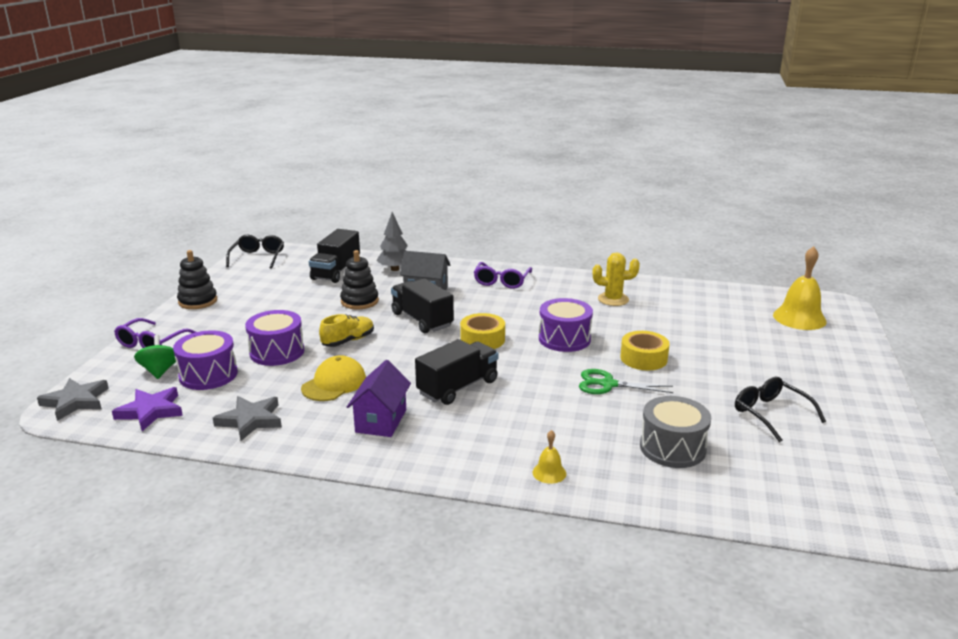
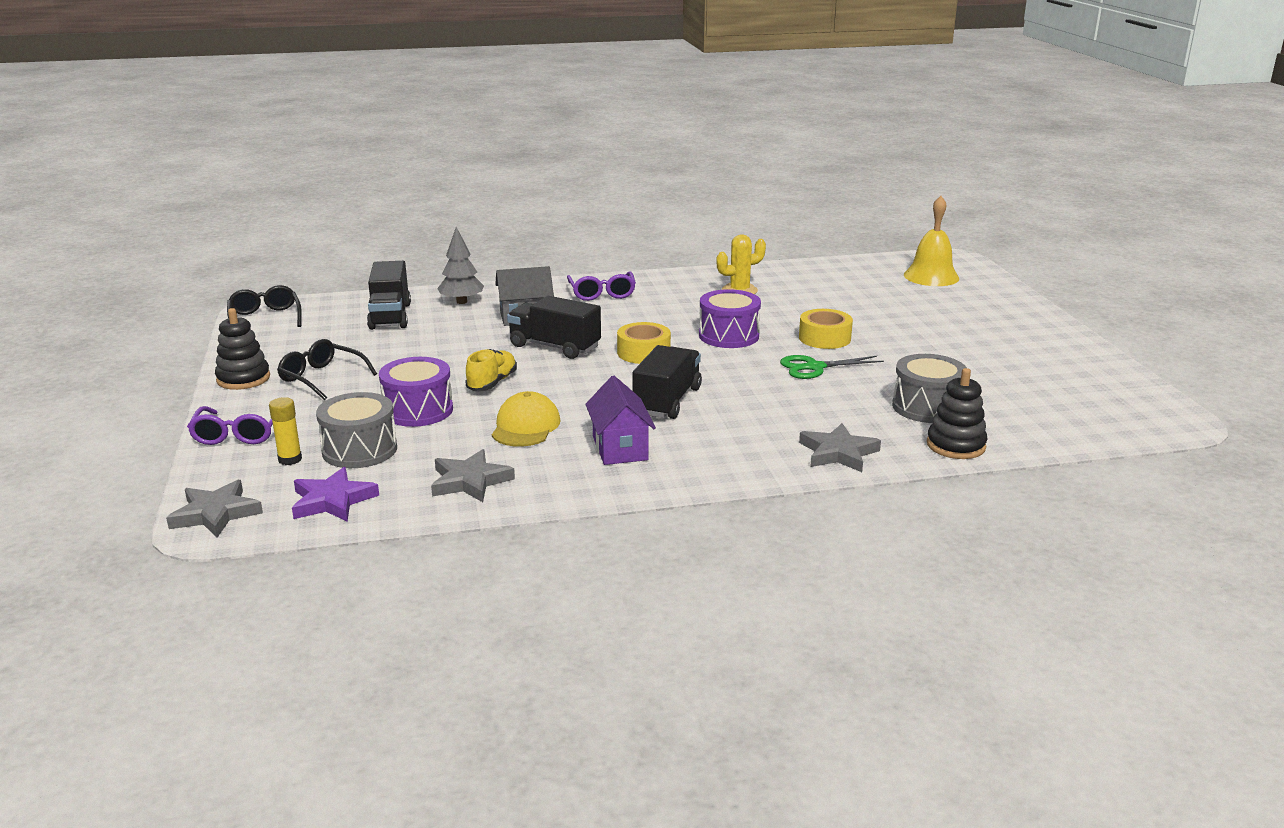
camera: 25 degrees left, 0 degrees up
green spinning top [134,335,176,379] -> yellow glue stick [269,397,302,465]
purple drum [173,330,238,390] -> grey drum [316,392,397,468]
black stacking toy [340,250,379,309] -> black stacking toy moved to [927,368,987,459]
yellow bell [533,430,566,484] -> grey star [799,423,881,472]
black glasses [735,376,826,442] -> black glasses moved to [277,339,377,400]

